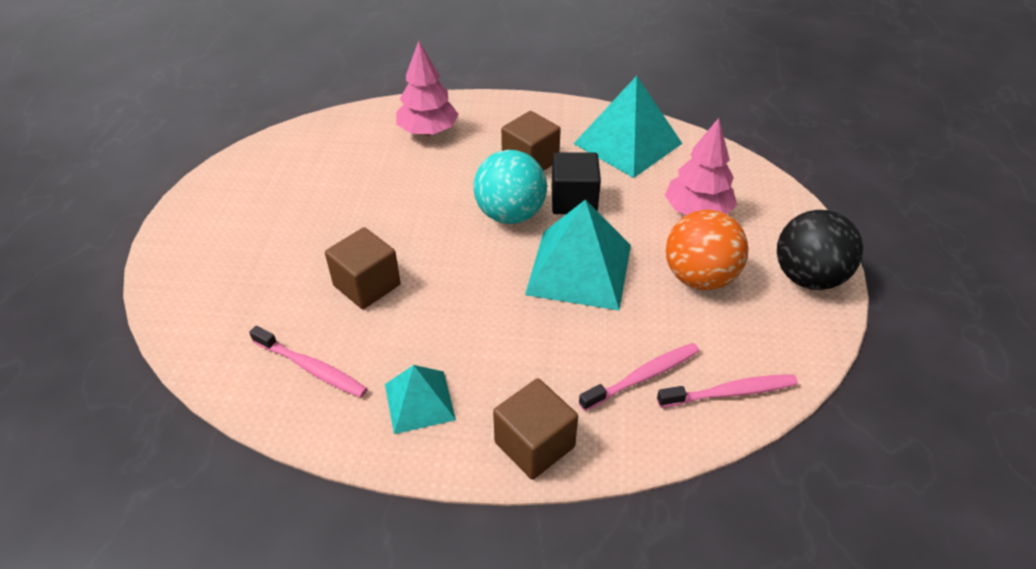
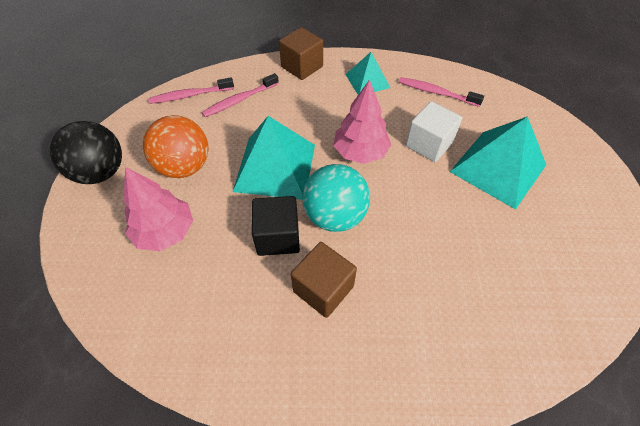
camera: 175 degrees right, 10 degrees up
brown cube [325,227,401,309] -> white cube [406,102,462,162]
pink tree [396,41,459,136] -> pink tree moved to [333,79,391,164]
turquoise pyramid [573,76,683,178] -> turquoise pyramid moved to [450,116,546,210]

